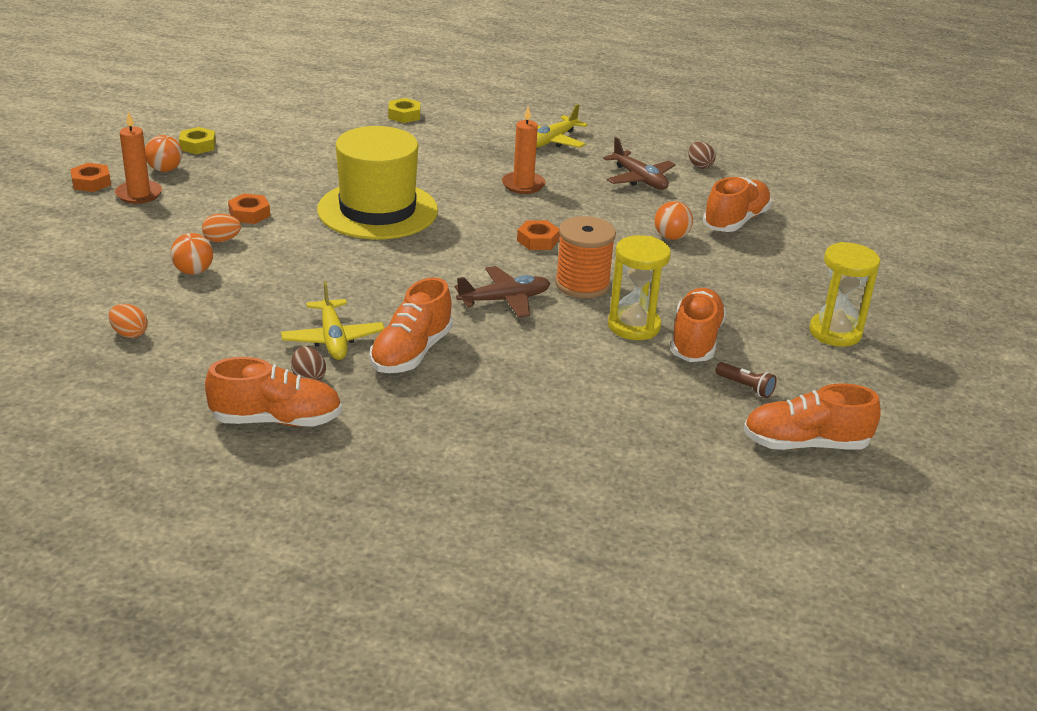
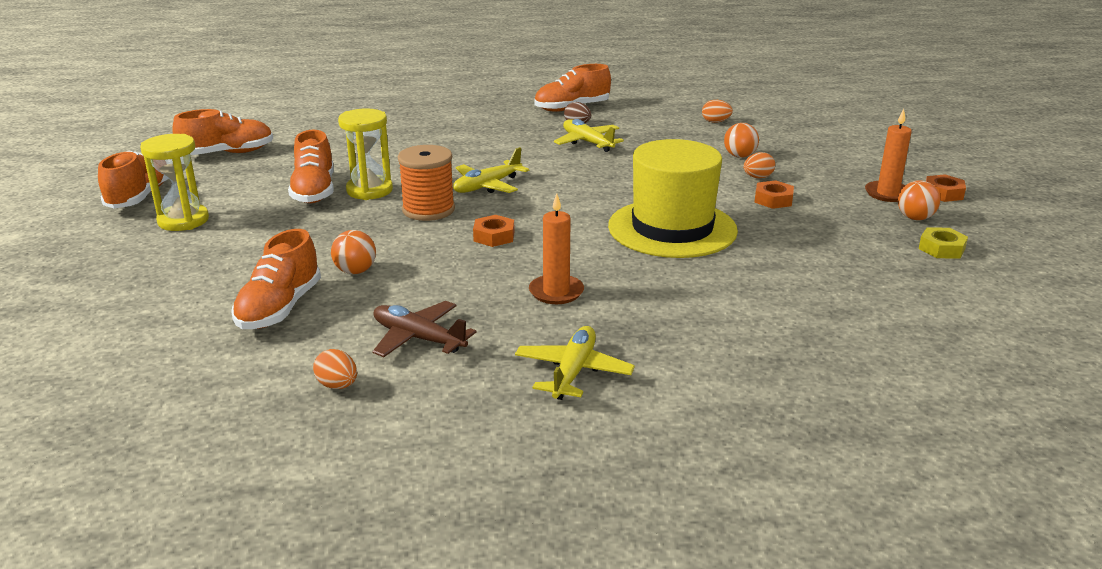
camera: 160 degrees right, 5 degrees down
orange shoe [370,277,453,373] -> orange shoe moved to [98,150,169,208]
yellow nut [388,98,421,123] -> none
brown plane [455,266,550,318] -> yellow plane [453,147,529,193]
brown egg [688,142,716,169] -> orange egg [313,349,357,389]
brown flashlight [716,362,777,398] -> none

